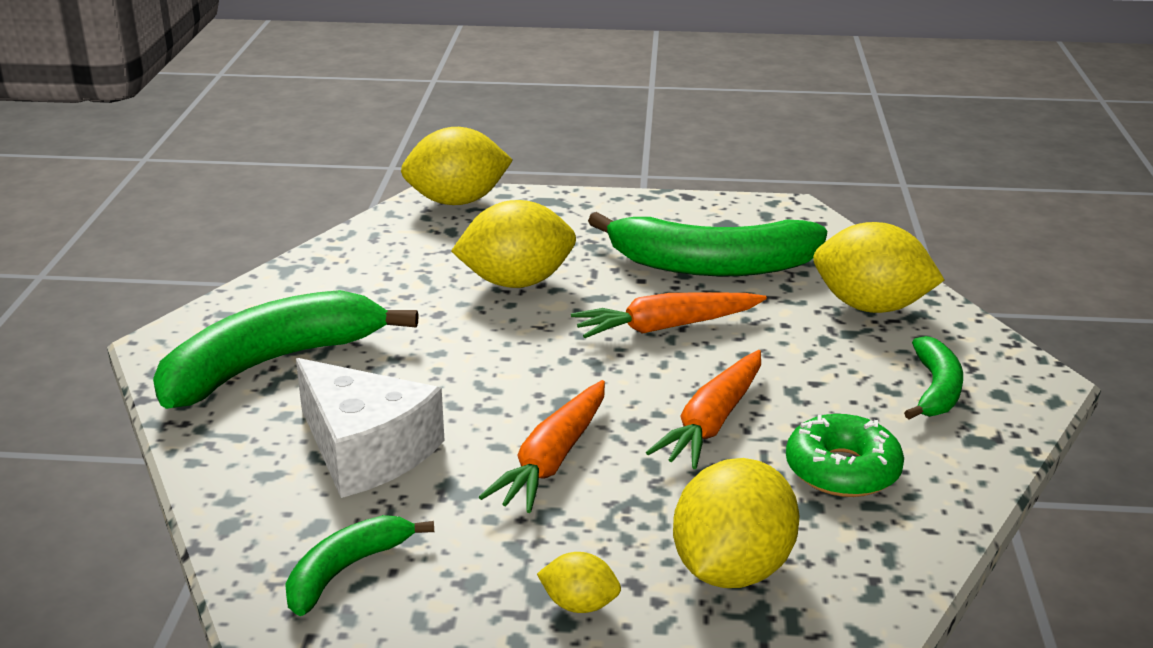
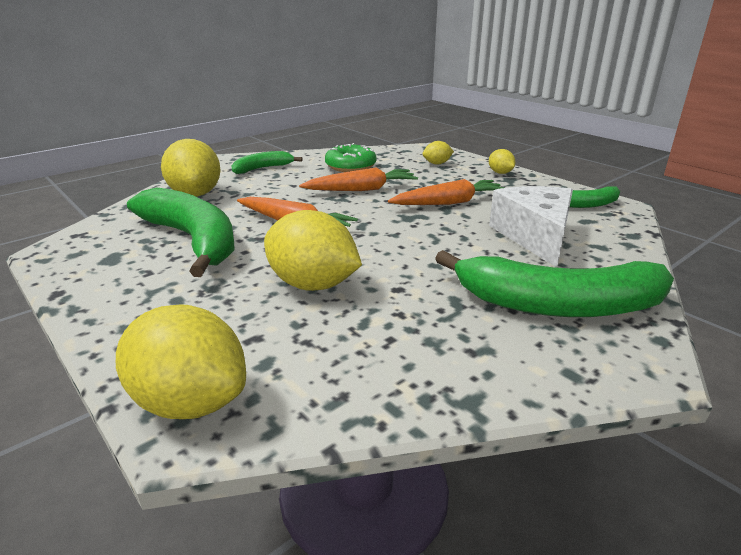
camera: 135 degrees left, 0 degrees up
yellow lemon [673,458,800,588] -> yellow lemon [423,141,454,165], size x0.48

